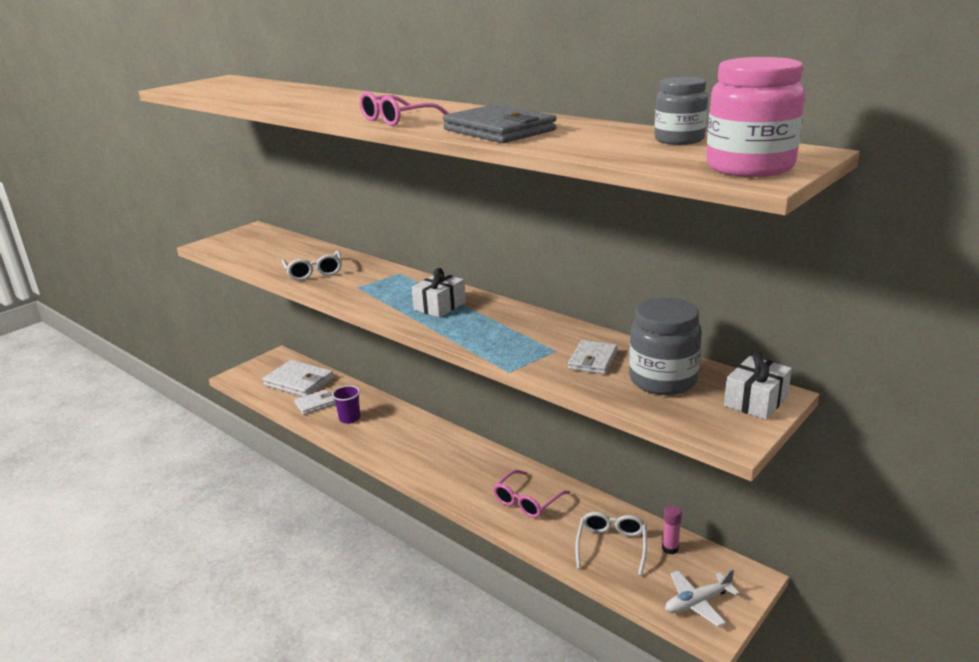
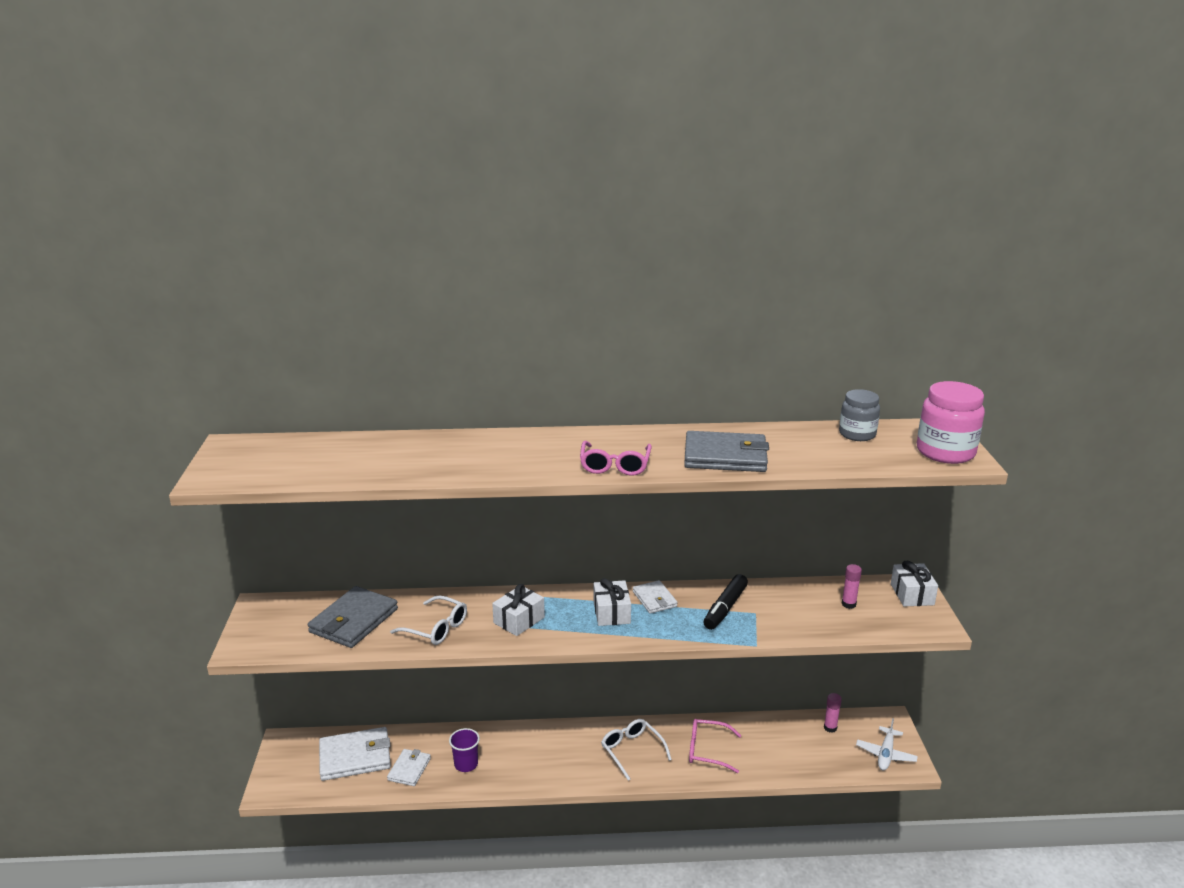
camera: 45 degrees left, 0 degrees up
pink glasses [493,470,570,518] -> pink glasses turned 105 degrees clockwise [689,719,741,773]
white wallet [568,340,617,374] -> white wallet moved to [633,580,678,614]
white glasses [575,512,647,576] -> white glasses moved to [601,719,672,781]
grey jar [629,298,702,395] -> pink glue stick [842,564,862,609]
none -> grey wallet [308,586,398,648]
none -> white gift [492,584,545,636]
none -> black marker [704,574,748,630]

